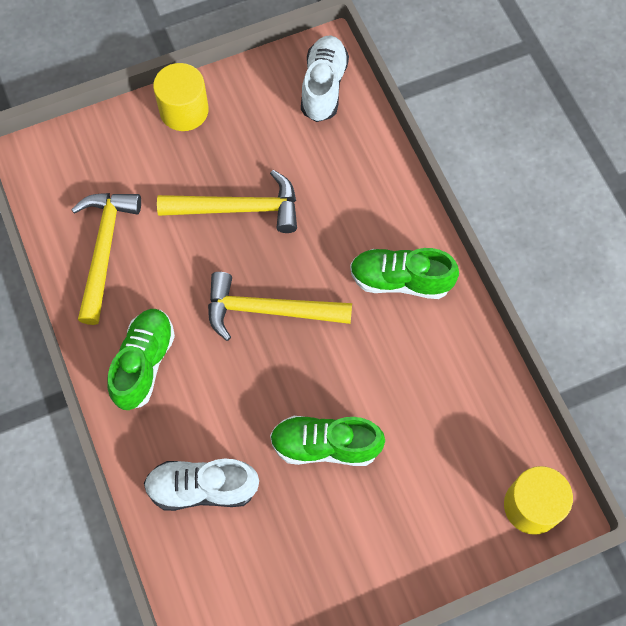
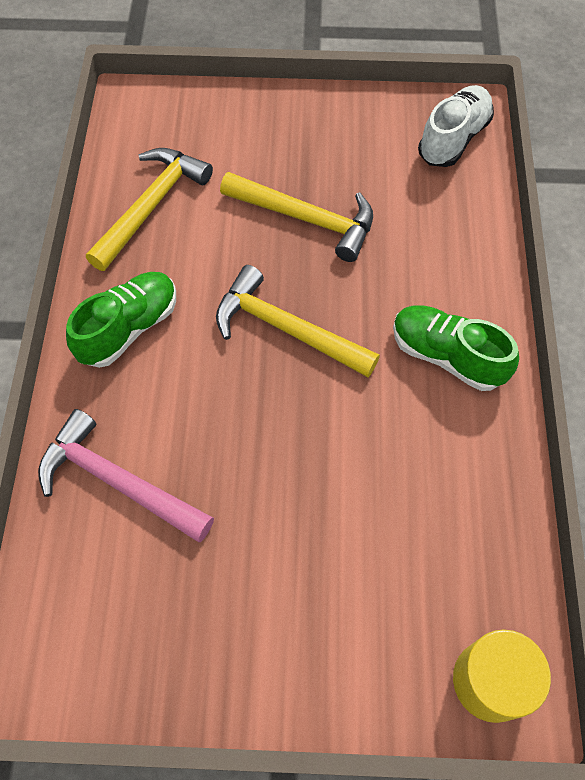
camera: 25 degrees right, 5 degrees down
white shoe [144,459,259,511] -> pink hammer [38,409,214,542]
yellow cylinder [153,63,209,131] -> none
green shoe [270,416,385,466] -> none

